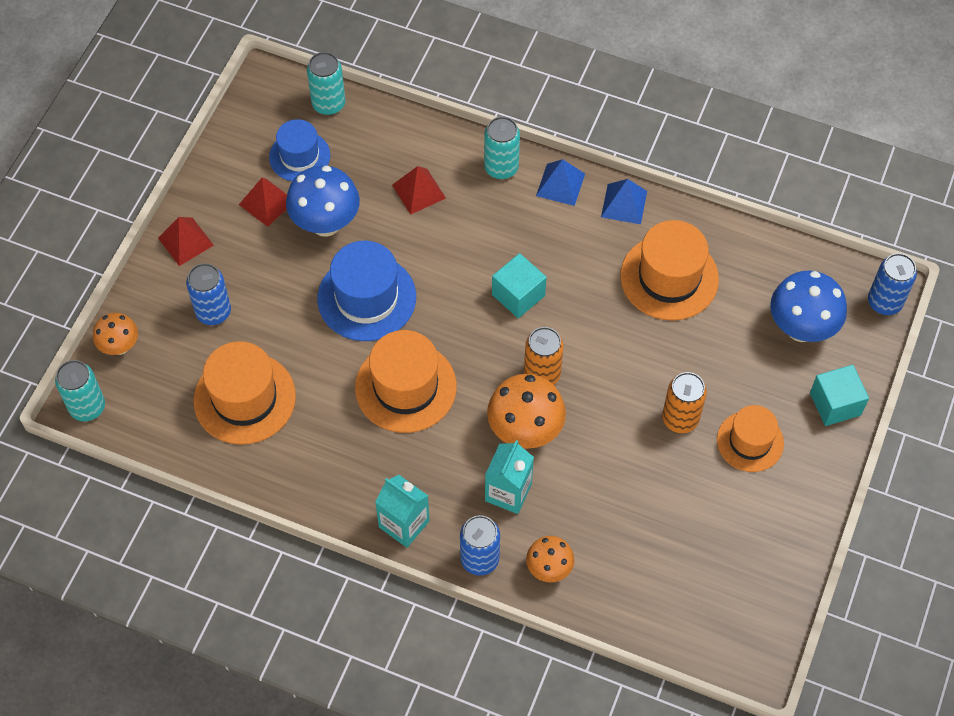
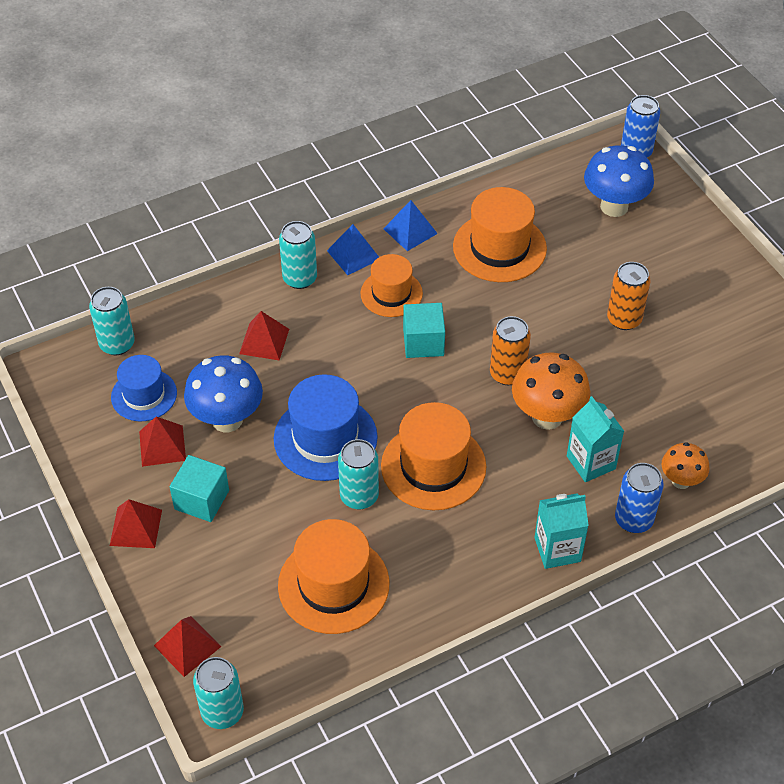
camera: 50 degrees left, 10 degrees down
orange mushroom [93,313,138,355] -> red pyramid [154,616,221,677]
blue can [186,263,231,325] -> none
orange hat [717,405,784,472] -> orange hat moved to [360,254,423,317]
turquoise cube [810,365,869,426] -> turquoise cube moved to [170,455,229,522]
none -> turquoise can [338,439,379,509]

